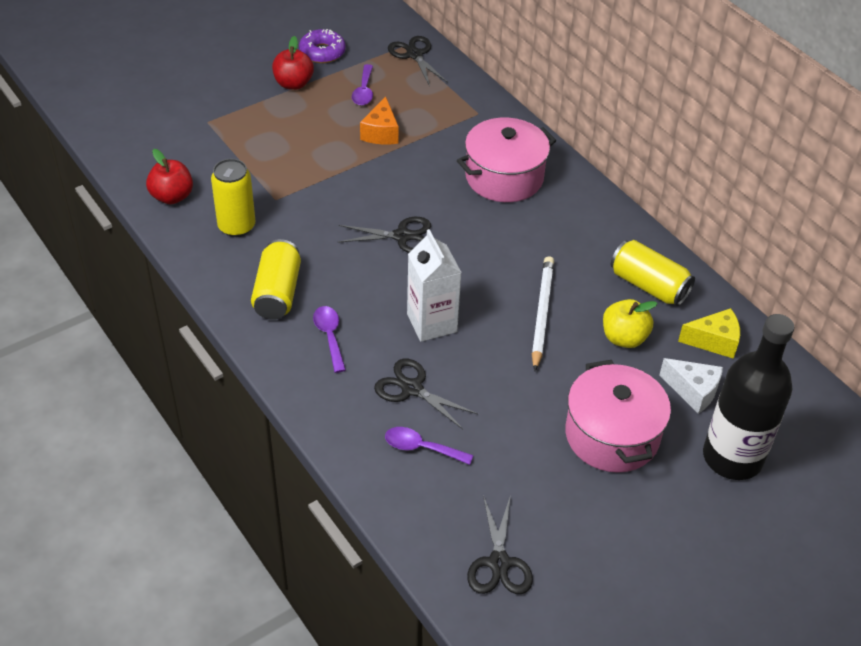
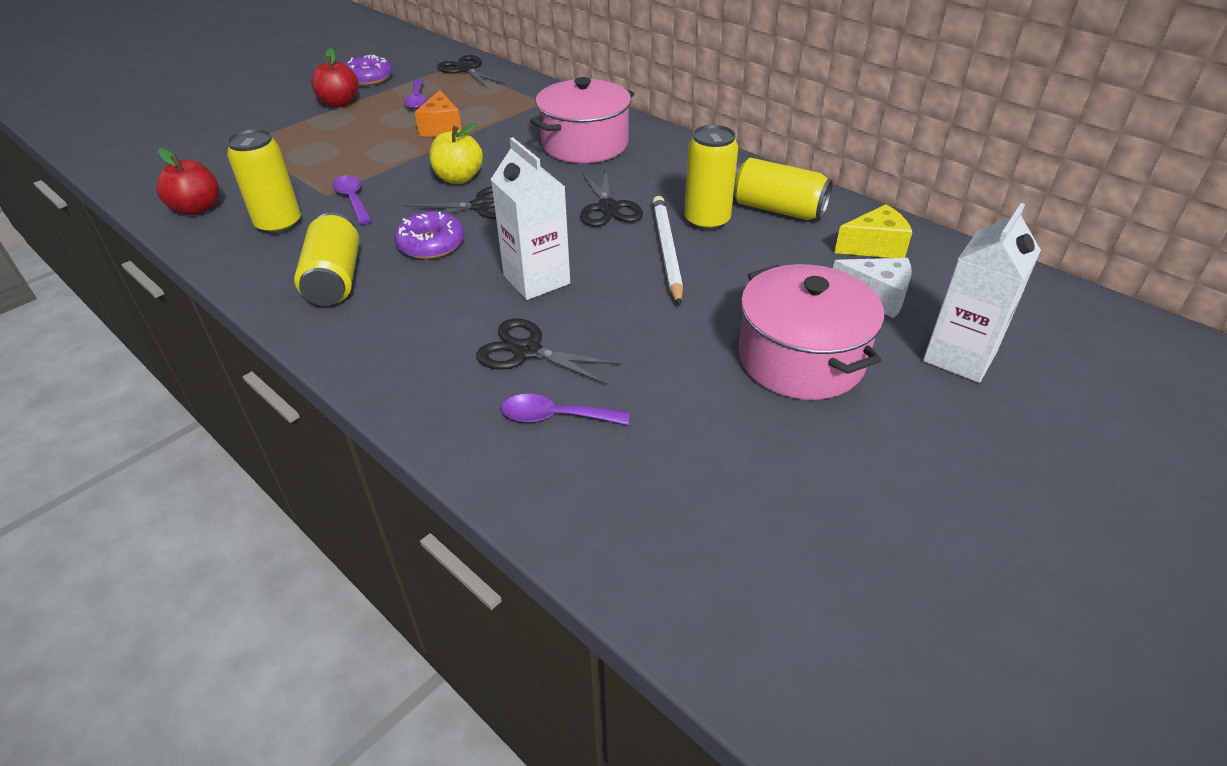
camera: 10 degrees left, 5 degrees down
purple spoon [313,306,346,373] -> purple spoon moved to [332,175,372,224]
black scissors [467,495,533,594] -> black scissors moved to [580,169,643,227]
yellow apple [603,299,657,348] -> yellow apple moved to [429,123,483,184]
black bottle [703,314,794,480] -> white carton [923,203,1041,383]
none -> purple donut [394,211,464,259]
none -> yellow can [684,125,738,231]

